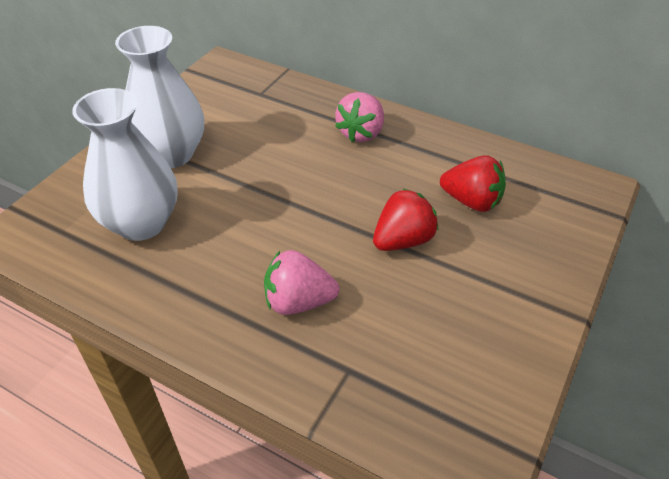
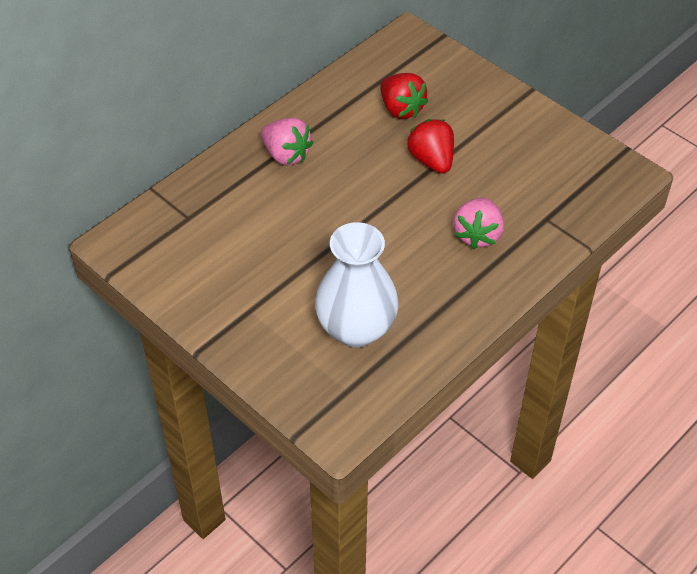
camera: 75 degrees left, 5 degrees up
white vase [115,26,204,168] -> none
red strawberry [440,155,506,212] -> red strawberry turned 105 degrees clockwise [380,73,428,119]

